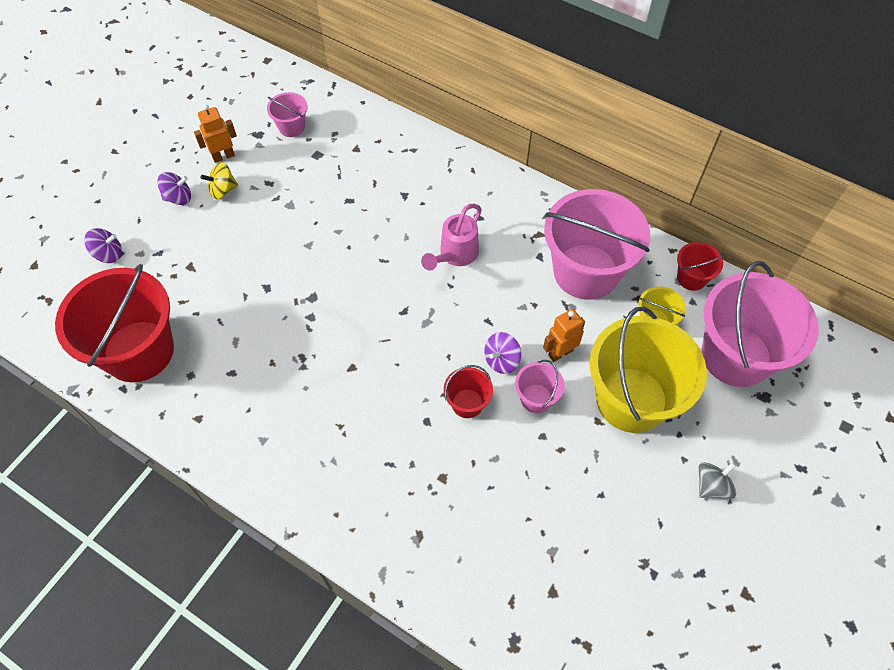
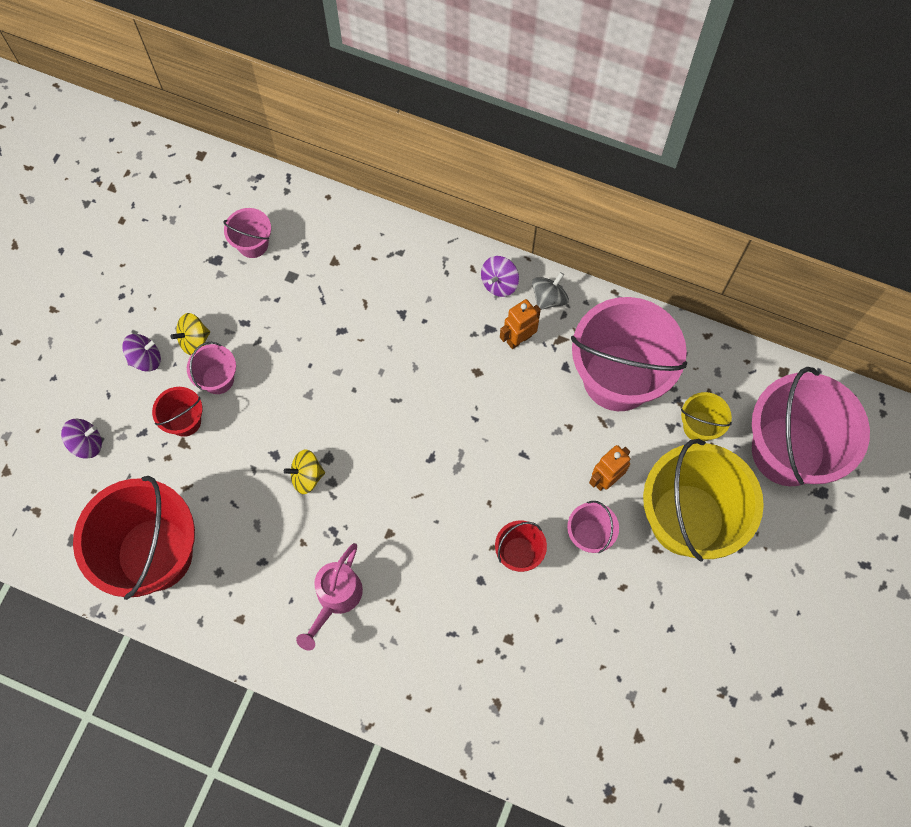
camera: 10 degrees left, 10 degrees up
orange robot [194,105,237,163] -> orange robot moved to [500,299,541,349]
pink watering can [421,204,482,271] -> pink watering can moved to [296,543,363,650]
purple spinning top [484,332,521,374] -> purple spinning top moved to [481,256,519,297]
red bucket [677,242,724,291] -> red bucket moved to [152,387,202,437]
grey spinning top [699,462,736,499] -> grey spinning top moved to [532,272,569,310]
none -> pink bucket [187,342,236,394]
none -> yellow spinning top [284,449,325,494]

